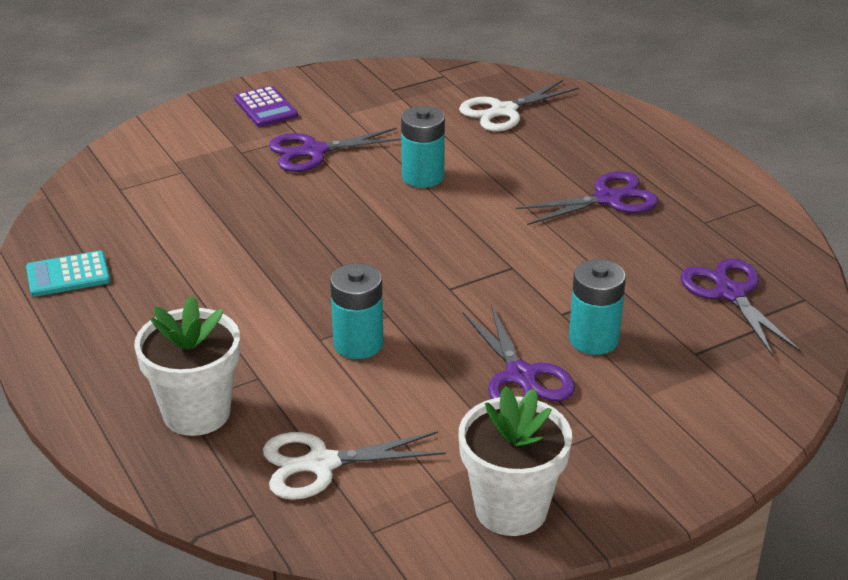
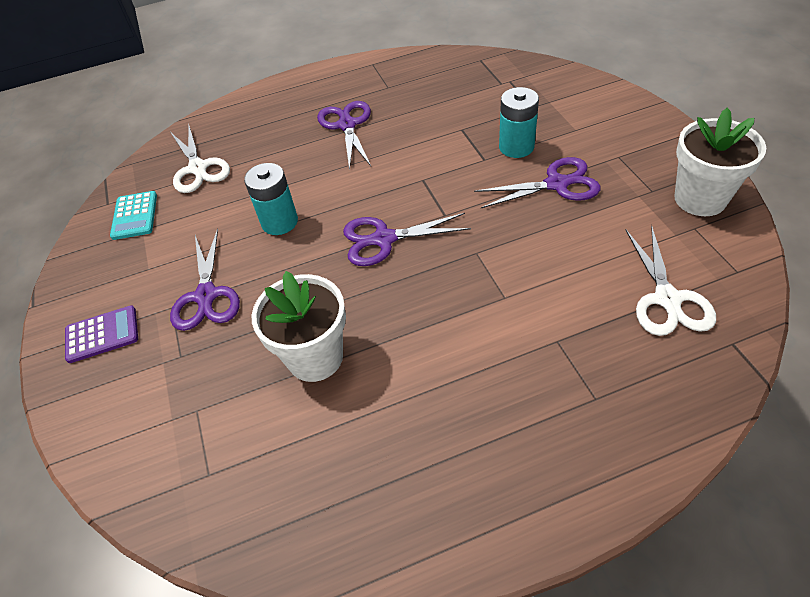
camera: 75 degrees left, 15 degrees up
turquoise calculator [26,251,110,297] -> turquoise calculator moved to [110,191,157,240]
white flower pot [134,296,240,436] -> white flower pot moved to [252,271,346,382]
turquoise battery [330,263,383,359] -> none
purple scissors [680,259,801,357] -> purple scissors moved to [343,213,471,266]

